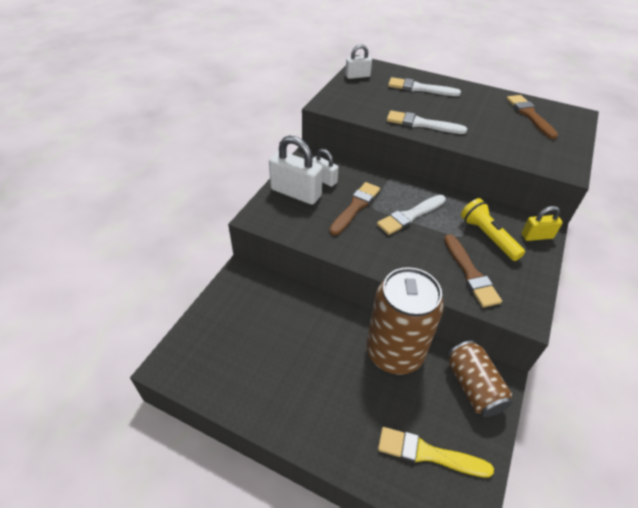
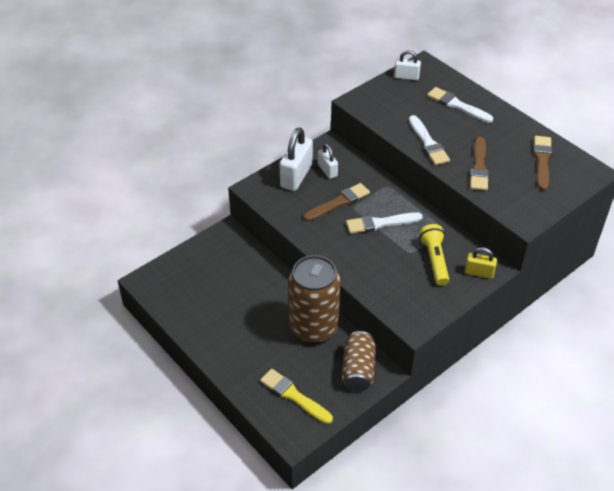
camera: 25 degrees right, 0 degrees up
white padlock [269,135,323,205] -> white padlock turned 60 degrees clockwise [280,127,313,191]
white brush [387,111,467,134] -> white brush turned 150 degrees counterclockwise [409,115,450,165]
brown brush [444,234,502,308] -> brown brush moved to [470,137,489,191]

